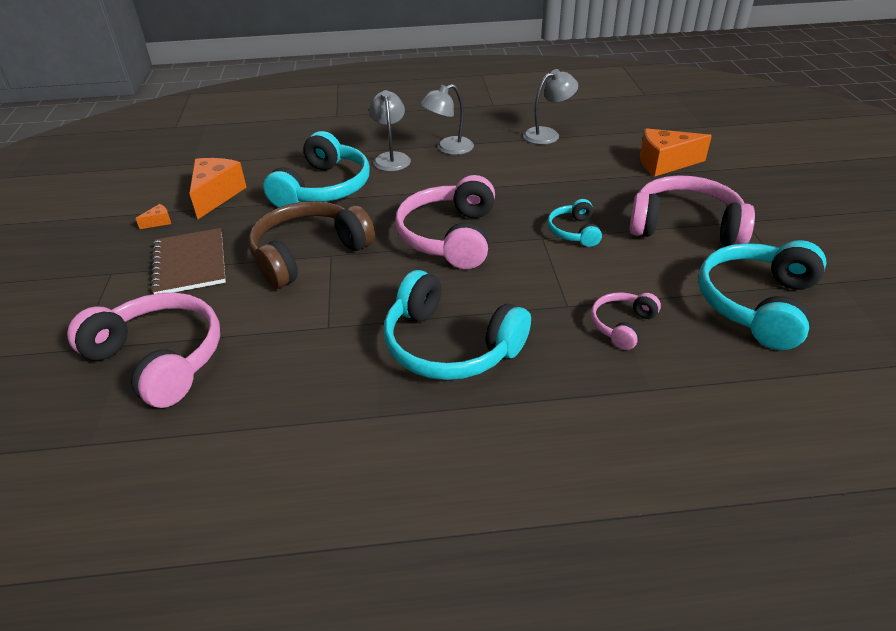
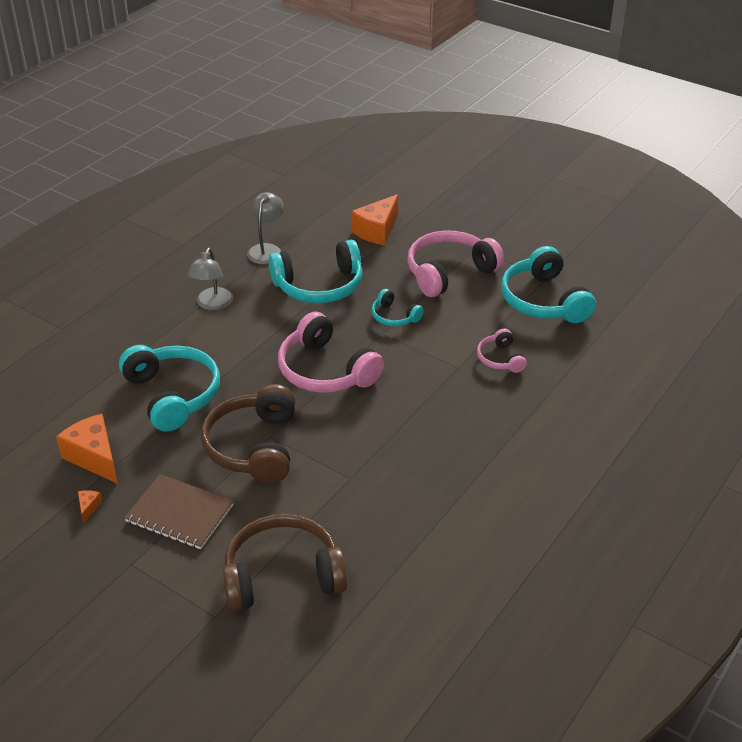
camera: 50 degrees left, 0 degrees up
pink headphones [67,293,220,408] -> brown headphones [223,514,347,611]
grey lamp [369,90,411,172] -> none
turquoise headphones [384,270,531,380] -> turquoise headphones moved to [269,240,363,303]

